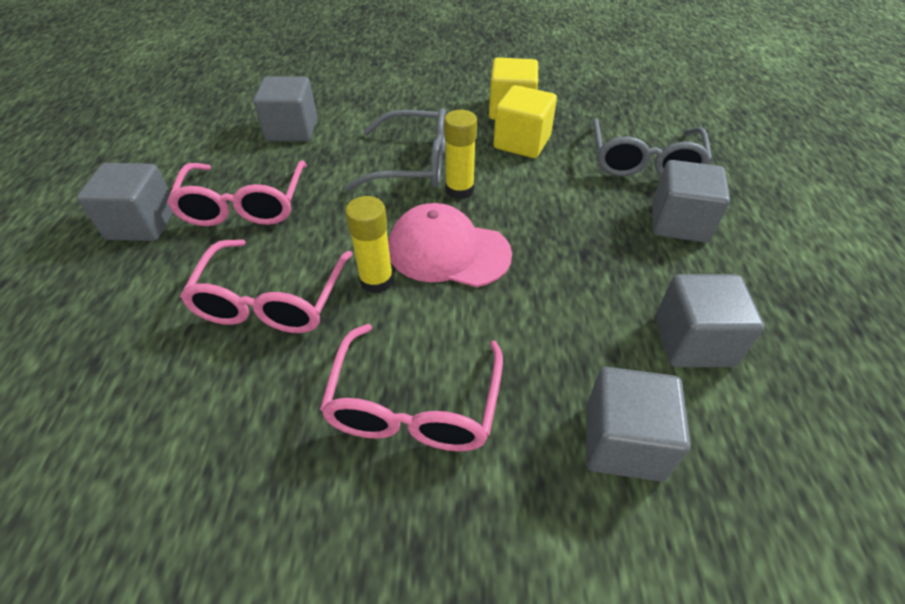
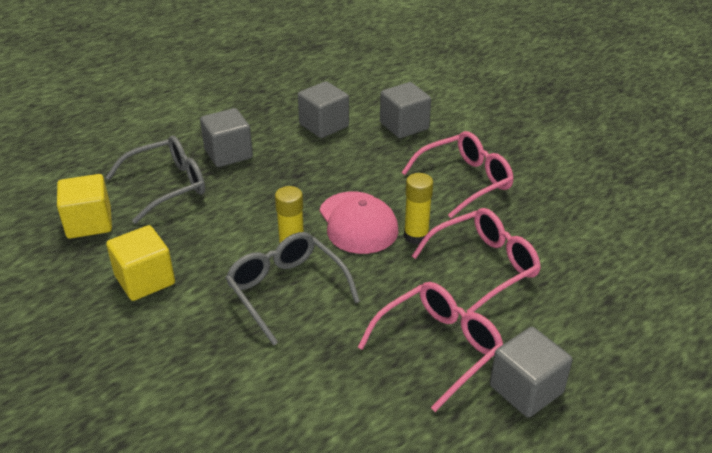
camera: 130 degrees left, 10 degrees down
grey cube [253,77,317,142] -> none
yellow cube [493,85,557,158] -> yellow cube moved to [57,174,112,239]

